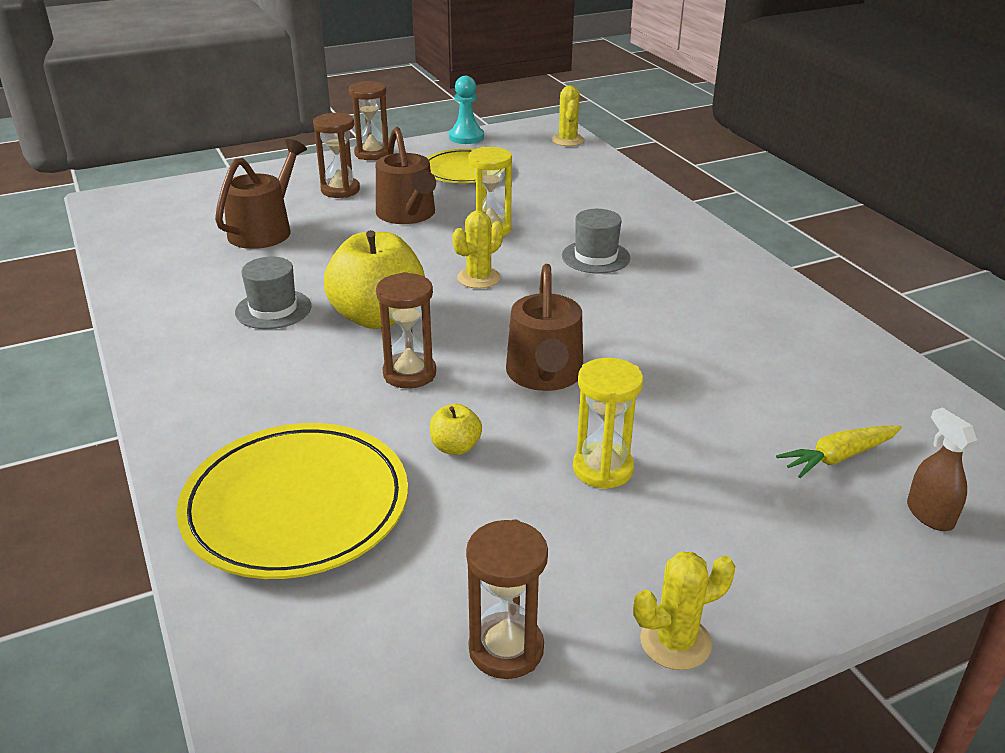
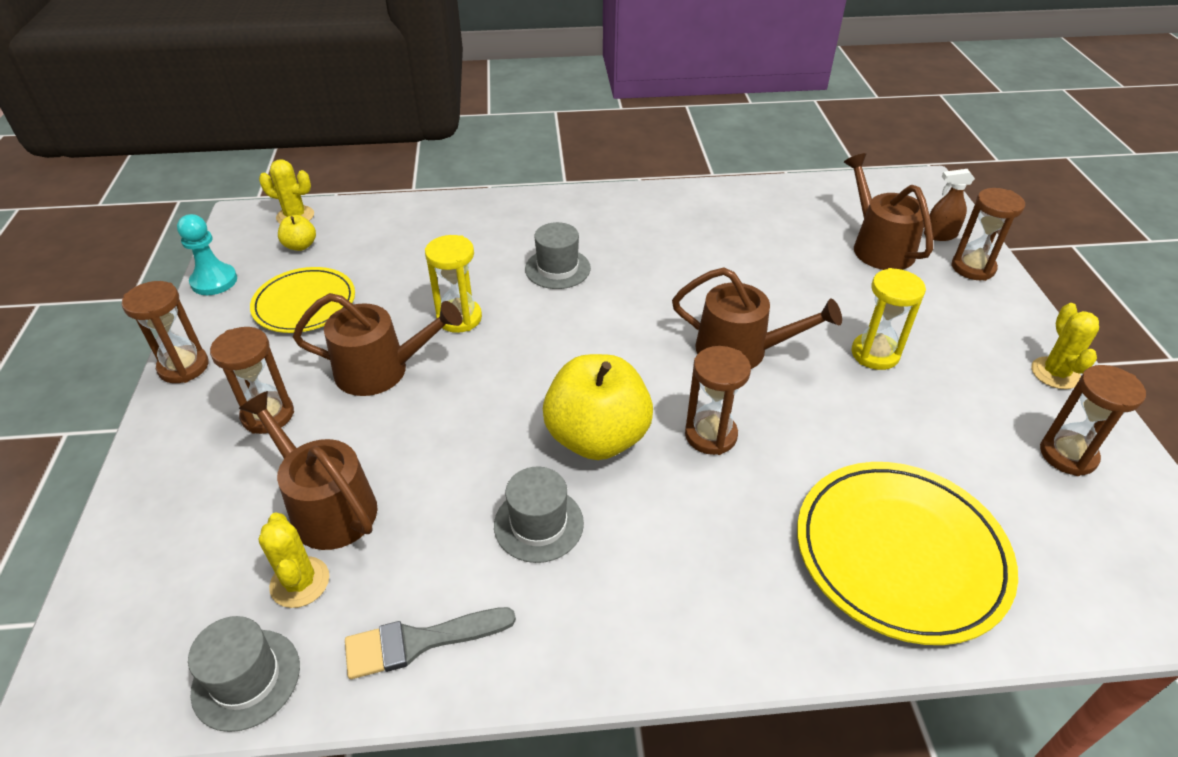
camera: 70 degrees left, 10 degrees up
yellow apple [430,404,482,455] -> yellow apple moved to [278,215,316,251]
yellow cactus [452,210,503,289] -> yellow cactus moved to [258,513,329,608]
yellow carrot [776,425,902,478] -> brown watering can [844,153,933,270]
none -> grey hat [188,616,300,732]
none -> grey brush [345,607,516,679]
none -> brown hourglass [951,188,1025,281]

